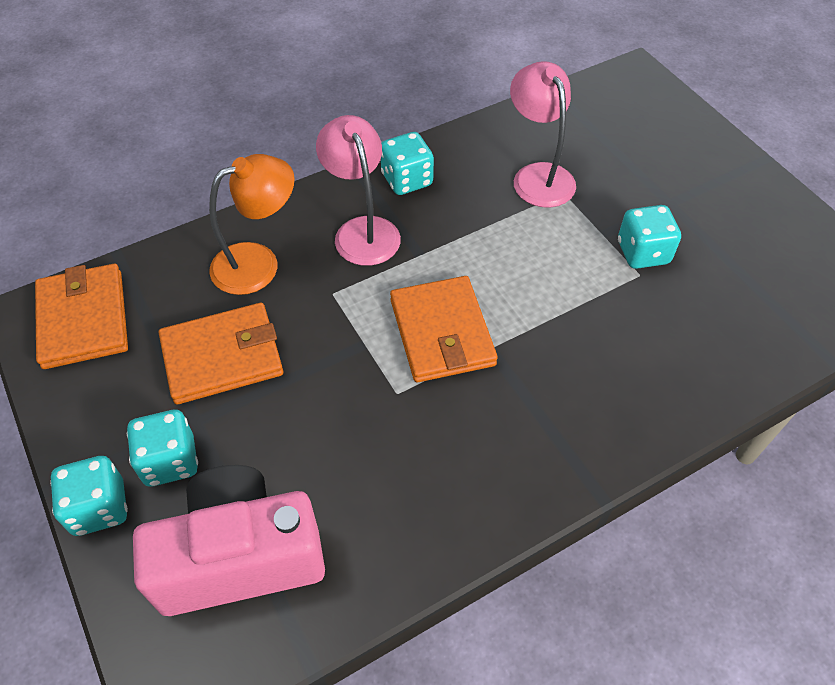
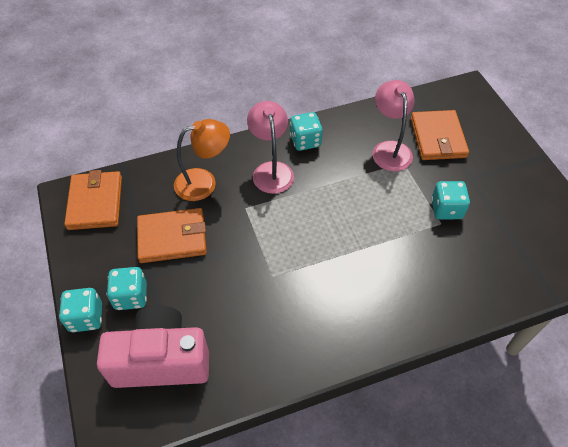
camera: 10 degrees right, 0 degrees up
orange wallet [390,276,498,382] -> orange wallet moved to [411,110,469,160]

